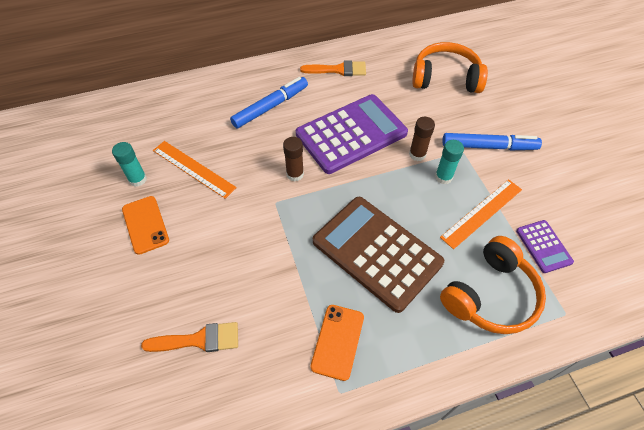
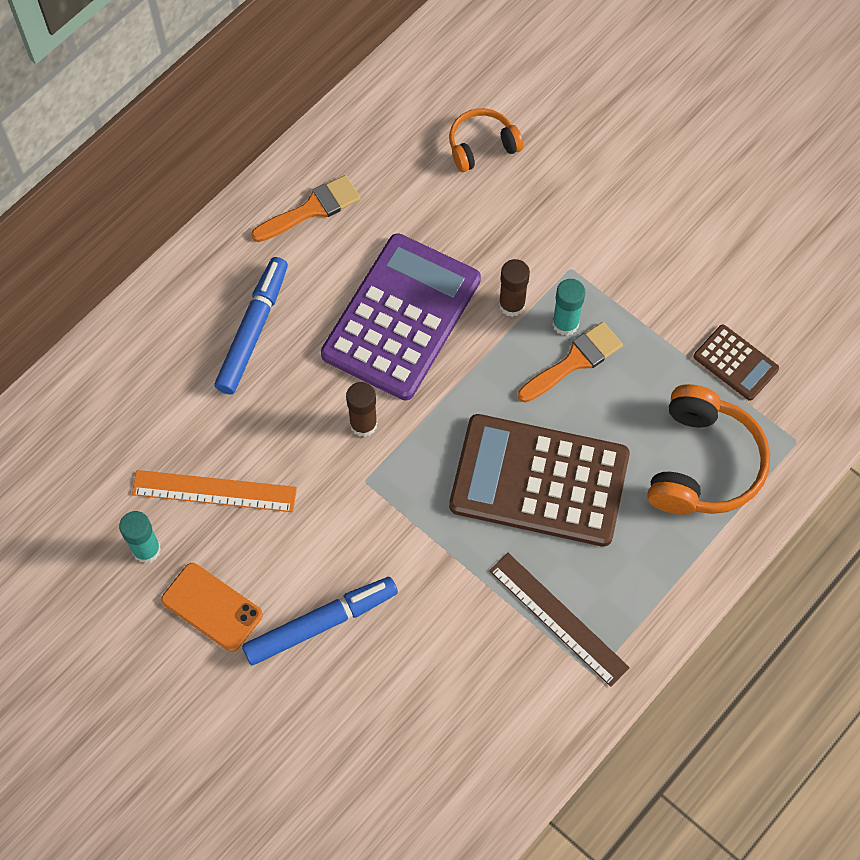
camera: 30 degrees left, 10 degrees up
orange brush [141,322,238,352] -> orange brush moved to [518,322,623,403]
orange phone [311,305,364,381] -> brown ruler [489,553,630,687]
orange headphones [412,42,488,93] -> orange headphones [449,108,523,172], size x0.60
orange ruler [440,179,522,249] -> none
blue marker [442,133,542,151] -> blue marker moved to [242,577,398,665]
purple calculator [516,220,574,273] -> brown calculator [694,324,779,401]

